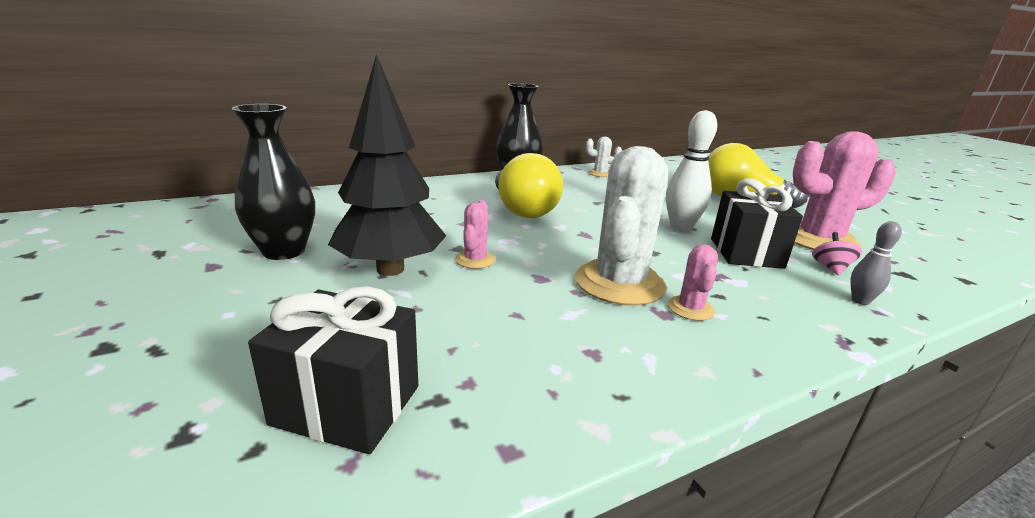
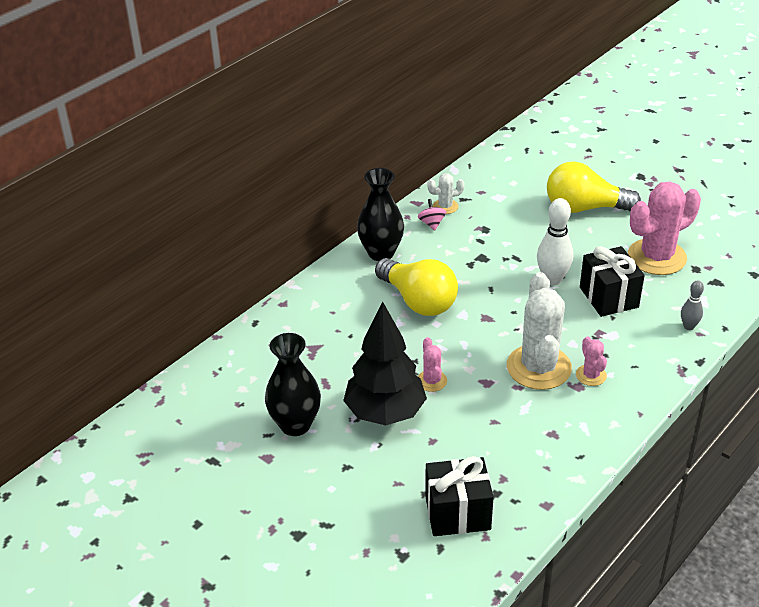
camera: 20 degrees left, 15 degrees up
pink spinning top [812,232,862,275] -> pink spinning top moved to [418,199,446,231]

